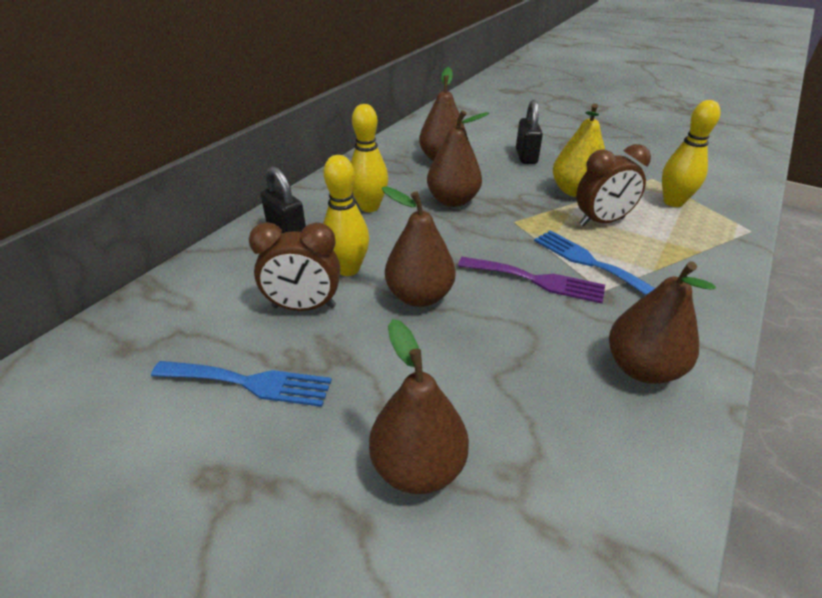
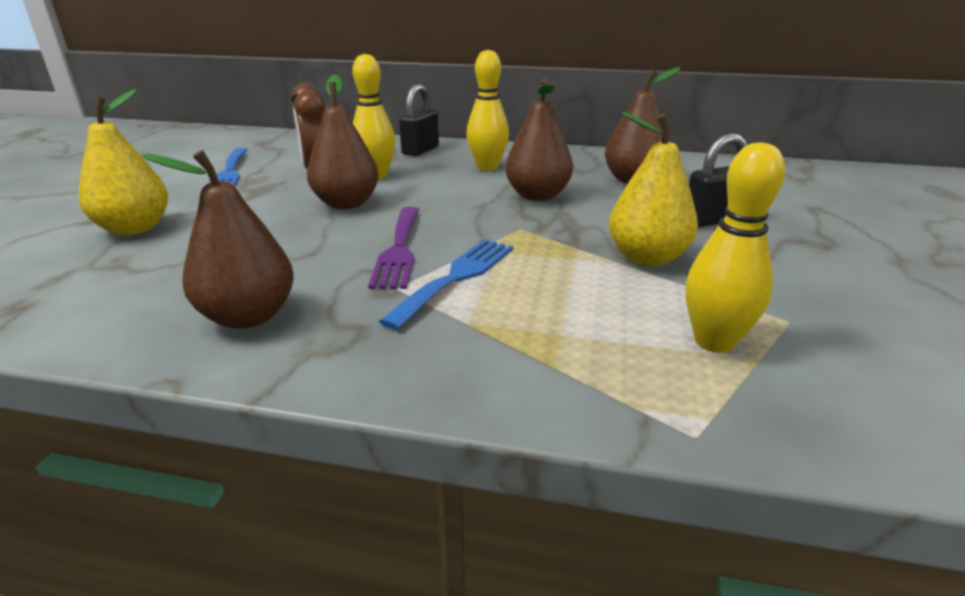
camera: 70 degrees right, 10 degrees down
brown pear [369,319,469,494] -> yellow pear [79,89,168,235]
brown clock [576,144,651,226] -> none

